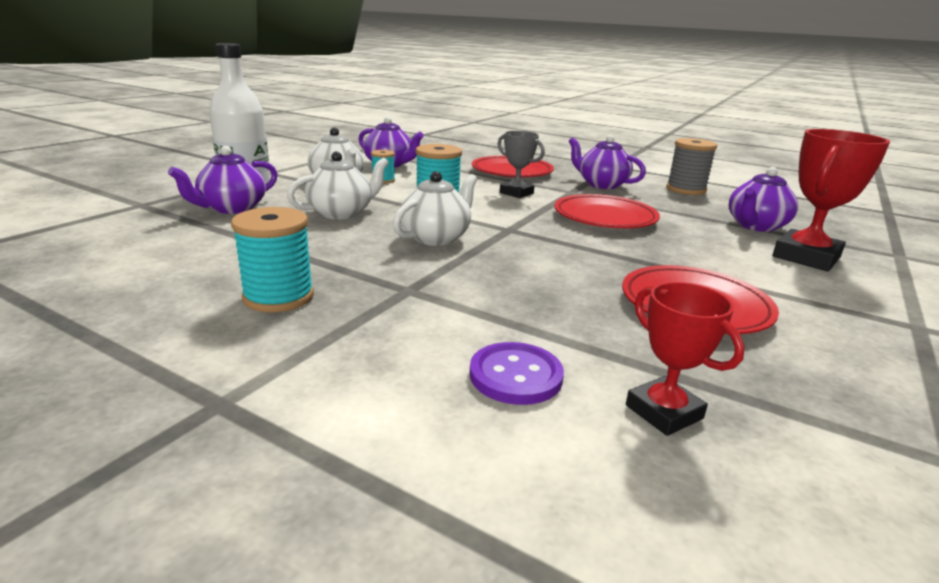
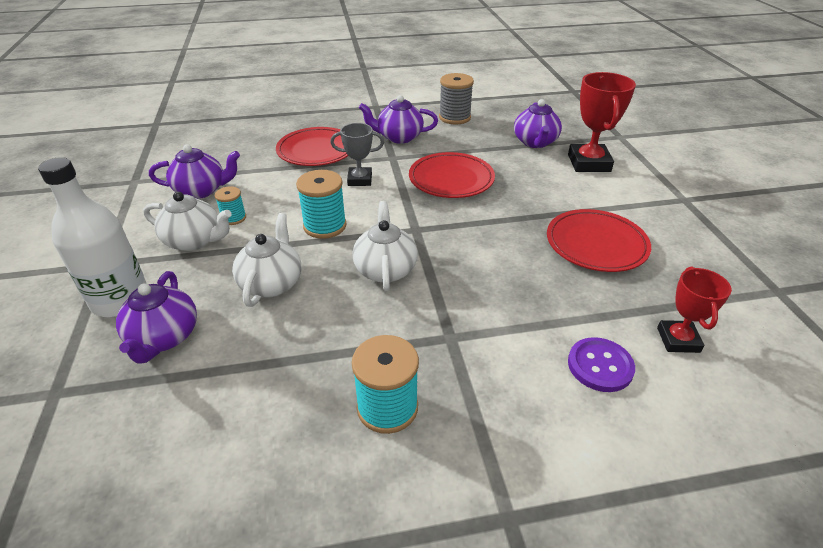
camera: 40 degrees left, 15 degrees up
red trophy [626,282,745,436] -> red trophy turned 75 degrees clockwise [657,267,732,353]

